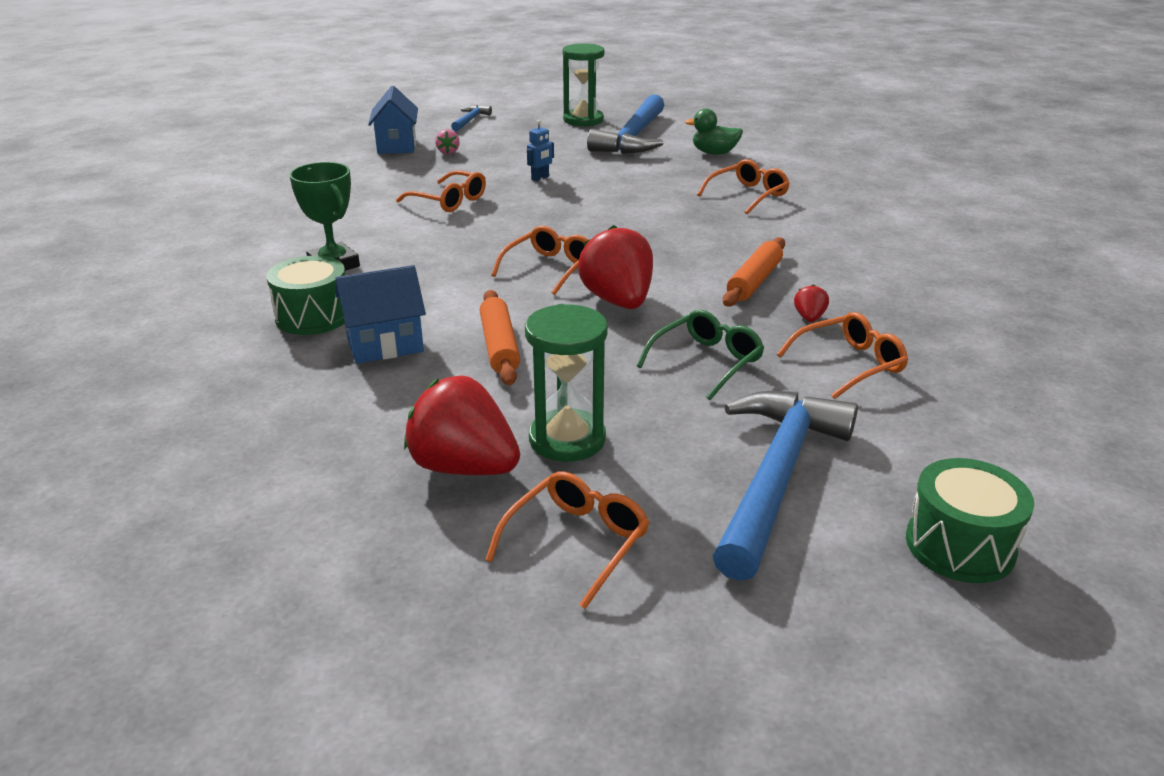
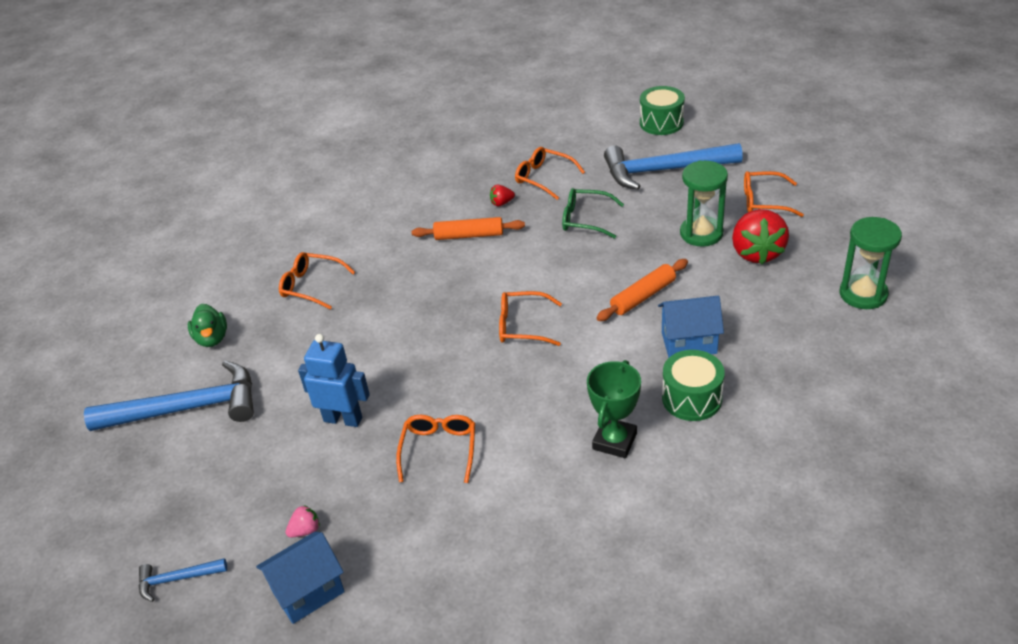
camera: 115 degrees left, 10 degrees up
blue house [335,265,426,364] -> blue house turned 45 degrees counterclockwise [658,296,724,358]
blue robot [527,120,554,181] -> blue robot [298,334,370,427], size x1.90
green hourglass [563,43,604,126] -> green hourglass moved to [840,217,902,309]
red strawberry [578,225,653,309] -> none

